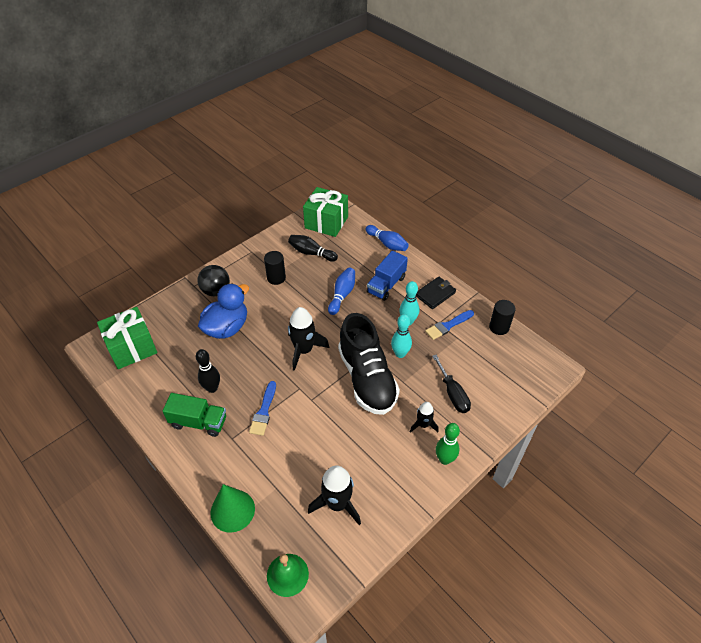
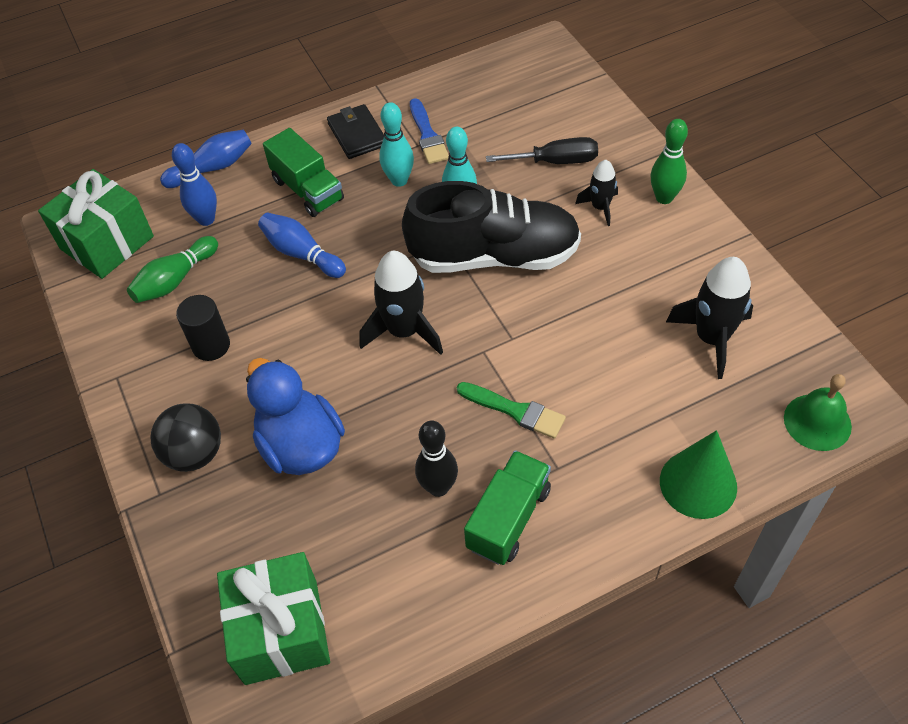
camera: 70 degrees left, 5 degrees up
blue brush [249,381,276,436] -> green brush [457,382,566,439]
black bowling pin [288,235,338,261] -> green bowling pin [127,236,218,303]
blue truck [367,250,408,301] -> green truck [263,128,344,217]
black cylinder [489,300,516,335] -> none
none -> blue bowling pin [172,143,217,226]

